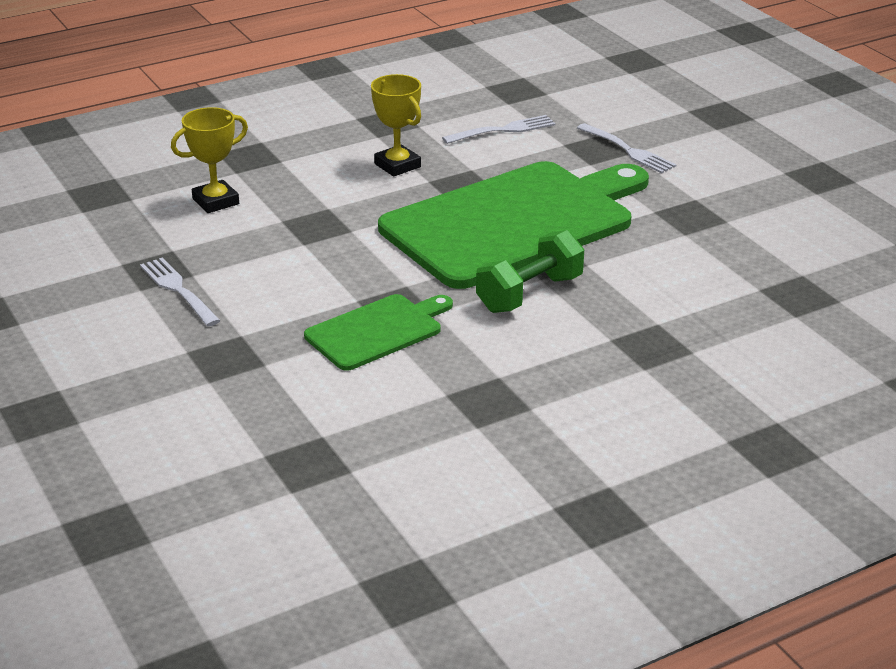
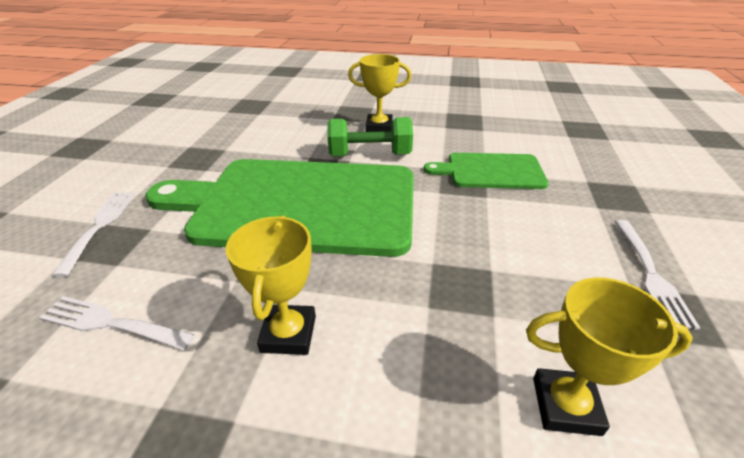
camera: 140 degrees left, 5 degrees up
none -> yellow trophy [348,54,411,132]

